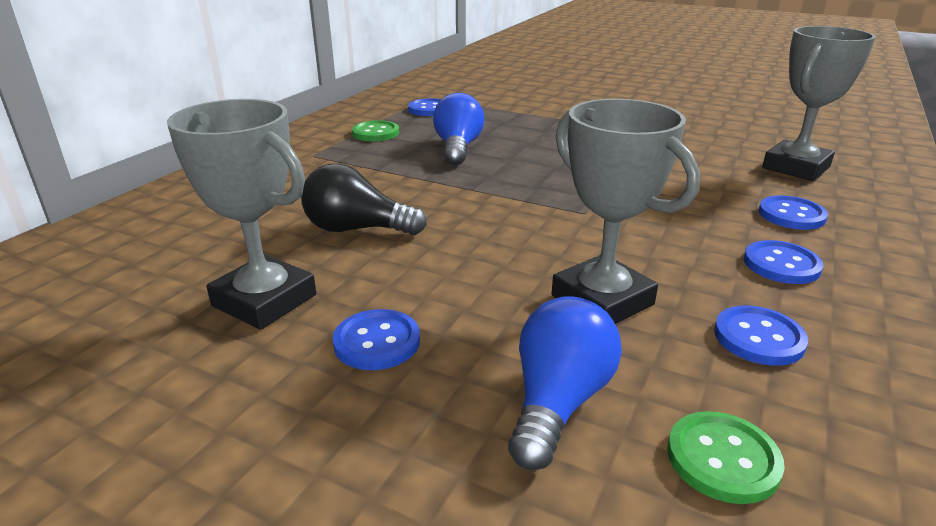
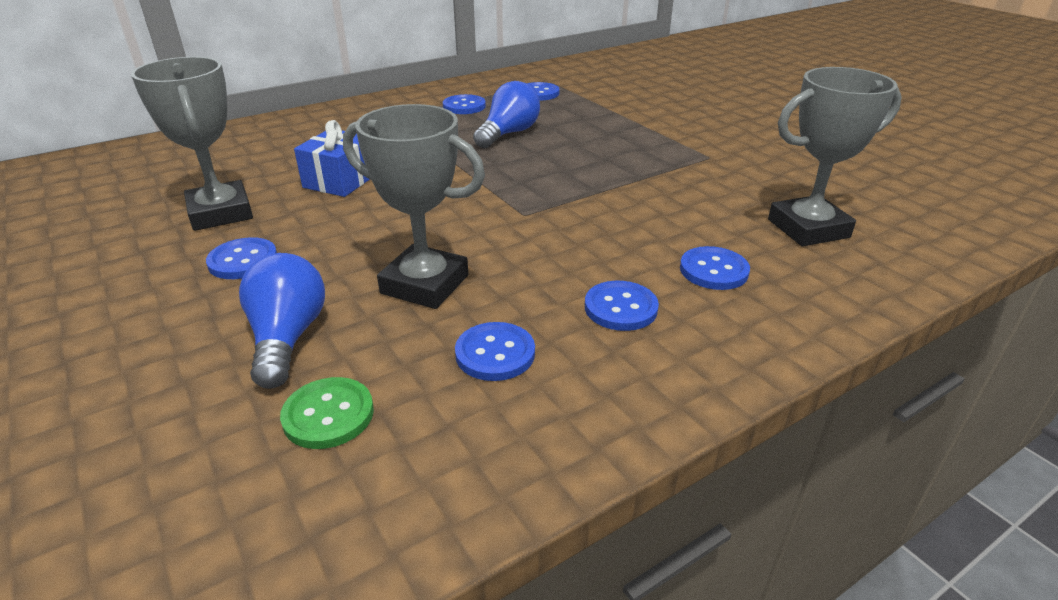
camera: 30 degrees right, 5 degrees up
black light bulb [301,163,427,235] -> blue gift [294,120,370,197]
green button [352,120,399,141] -> blue button [443,94,486,114]
blue light bulb [508,296,622,470] -> blue light bulb turned 60 degrees counterclockwise [239,253,325,389]
grey trophy [552,99,700,324] -> grey trophy turned 60 degrees counterclockwise [343,104,485,309]

